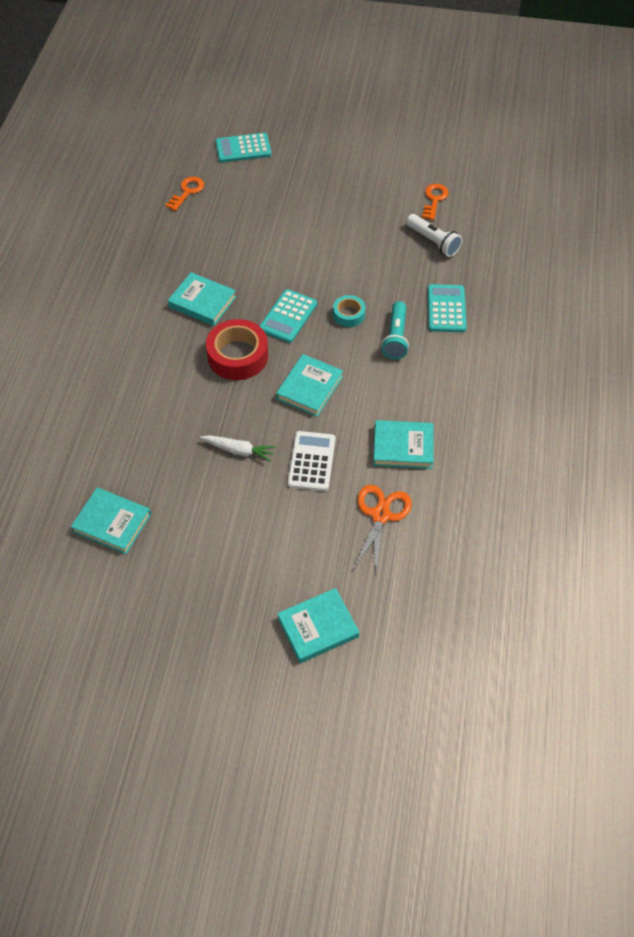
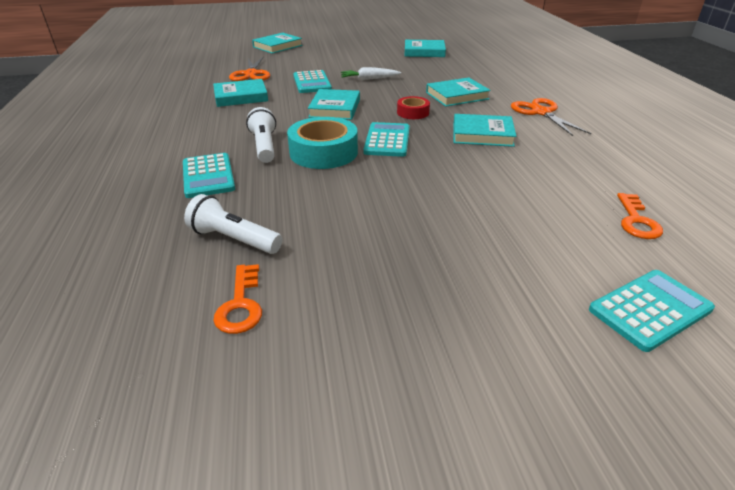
camera: 160 degrees right, 20 degrees down
red tape [206,319,268,380] -> red tape [397,96,430,119], size x0.55
white calculator [287,431,336,491] -> turquoise calculator [293,70,332,93]
turquoise tape [333,295,366,327] -> turquoise tape [287,117,358,169], size x1.82
turquoise flashlight [381,301,409,359] -> white flashlight [246,107,276,163]
none -> turquoise book [426,78,491,107]
none -> orange scissors [511,98,591,136]

